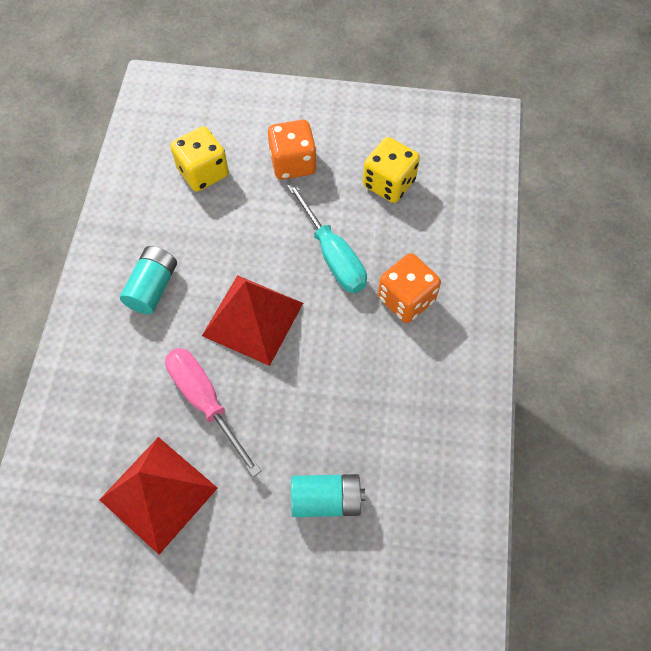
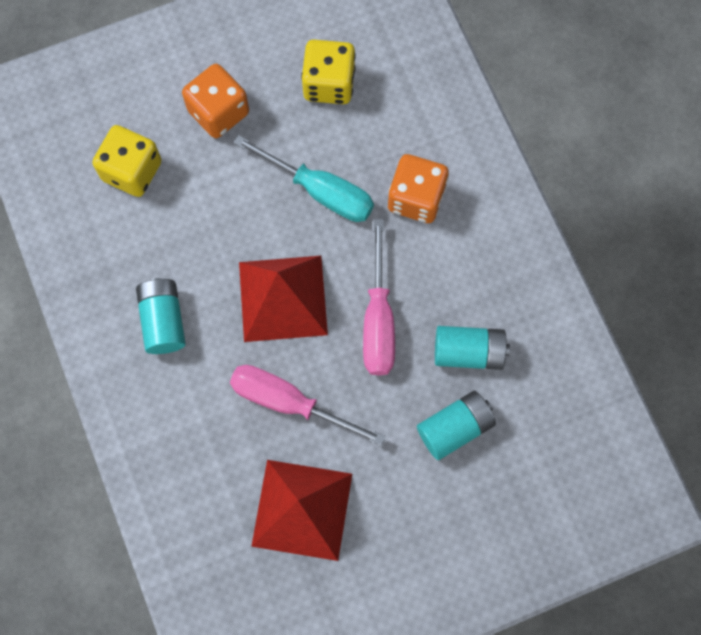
camera: 30 degrees left, 10 degrees up
none -> pink screwdriver [363,219,395,375]
none -> turquoise battery [435,326,510,370]

